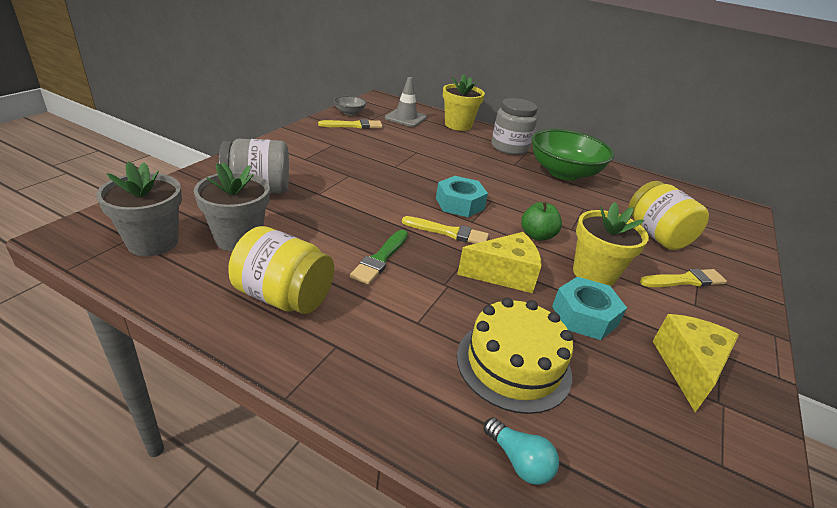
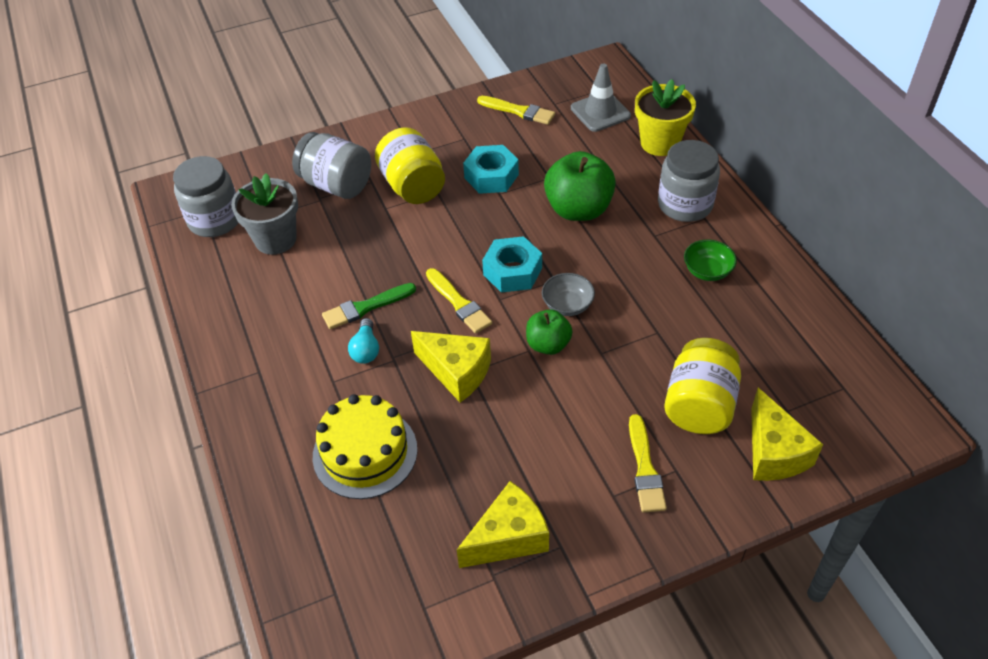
camera: 45 degrees right, 15 degrees up
grey flower pot [96,161,182,256] -> grey jar [173,156,238,237]
yellow jar [228,226,334,314] -> yellow jar moved to [375,127,445,204]
grey bowl [334,96,366,115] -> grey bowl moved to [542,273,595,316]
turquoise light bulb [484,417,559,485] -> turquoise light bulb moved to [348,318,379,364]
green bowl [531,129,614,181] -> green bowl [684,240,737,281], size x0.46
turquoise nut [552,277,627,340] -> turquoise nut moved to [463,145,519,194]
yellow flower pot [573,202,649,286] -> none
yellow brush [640,269,727,287] -> yellow brush turned 60 degrees clockwise [629,414,667,513]
none -> green apple [544,151,616,221]
none -> yellow cheese [751,388,823,481]

